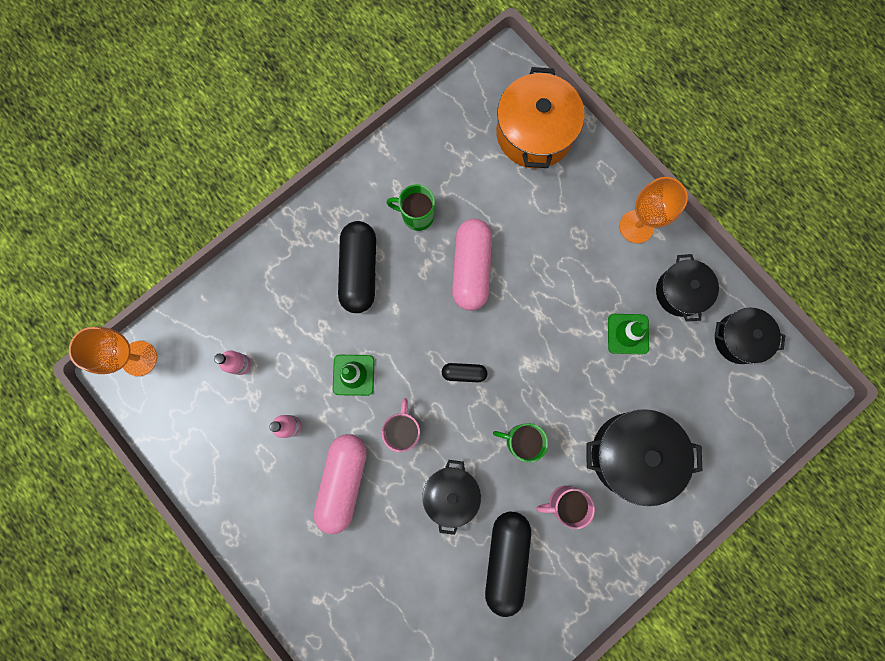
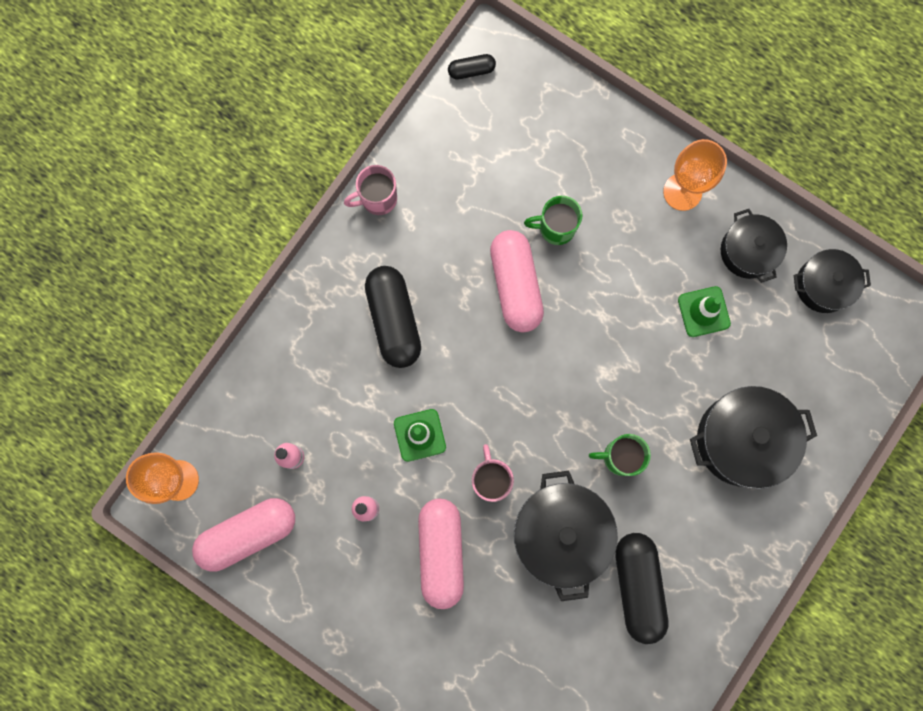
camera: 15 degrees left, 0 degrees up
green mug [386,184,435,231] -> green mug moved to [524,196,582,245]
black pot [422,460,481,535] -> black pot [514,471,618,601], size x1.59
black capsule [442,363,487,382] -> black capsule moved to [448,54,496,79]
orange pot [496,67,585,168] -> none
pink mug [536,486,595,529] -> pink mug moved to [344,165,397,215]
none -> pink capsule [192,498,295,572]

